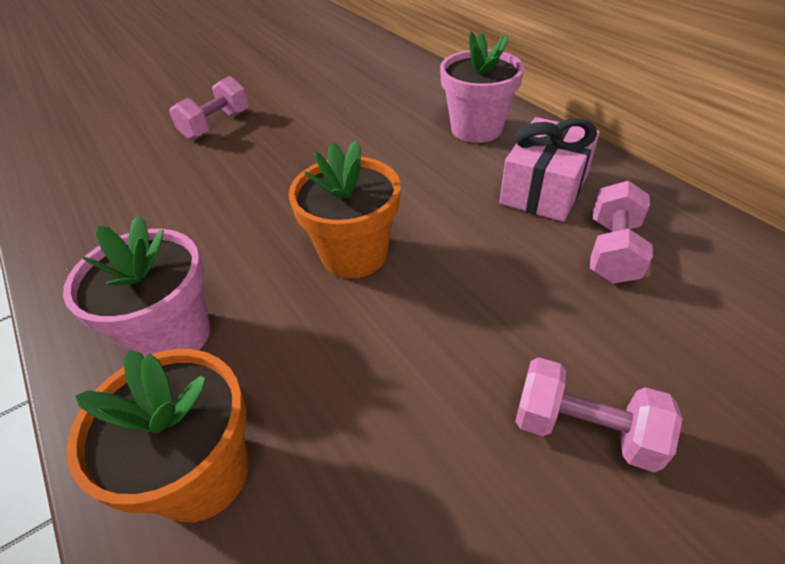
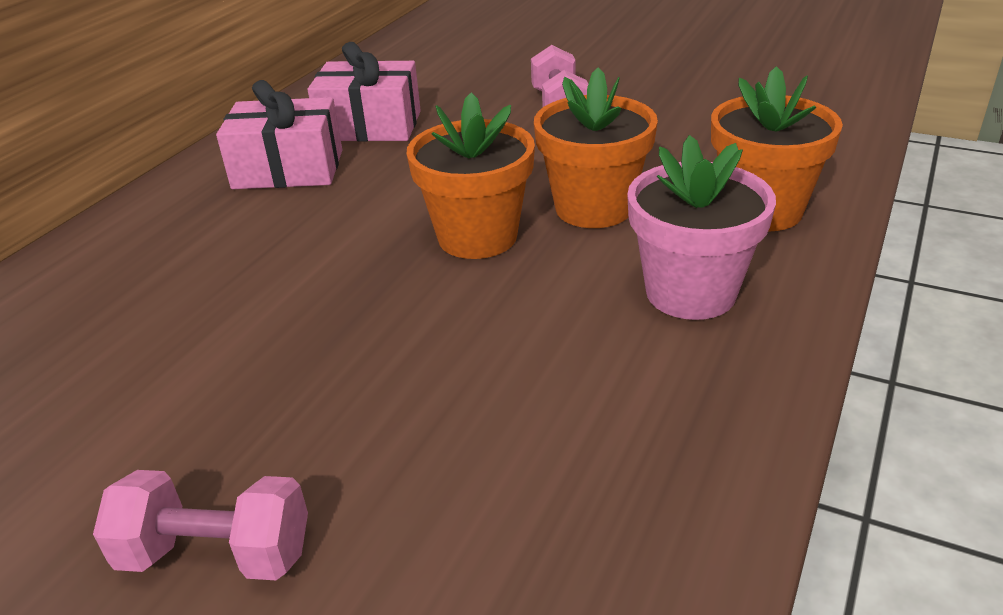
camera: 120 degrees left, 10 degrees down
pink flower pot [440,31,524,143] -> none
pink dumbbell [590,181,653,284] -> pink gift [308,42,421,142]
none -> orange flower pot [534,67,658,228]

